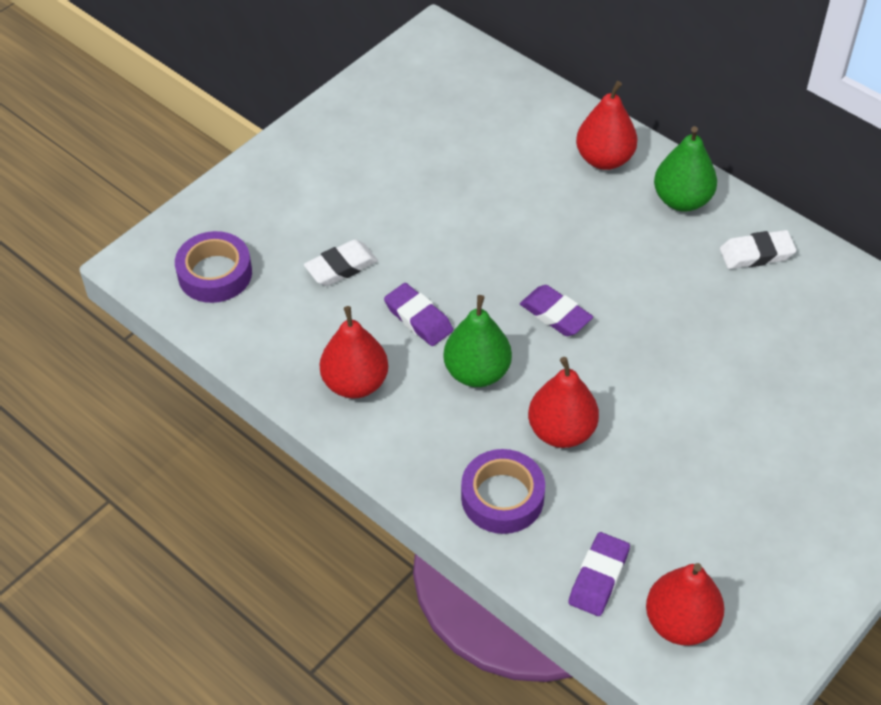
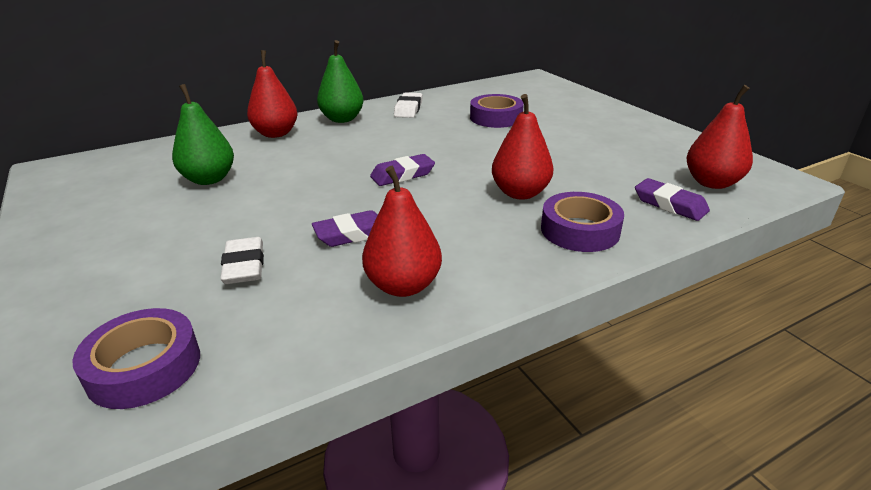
camera: 70 degrees left, 20 degrees down
green pear [443,295,512,387] -> green pear moved to [172,84,234,185]
none -> purple tape [470,94,524,128]

